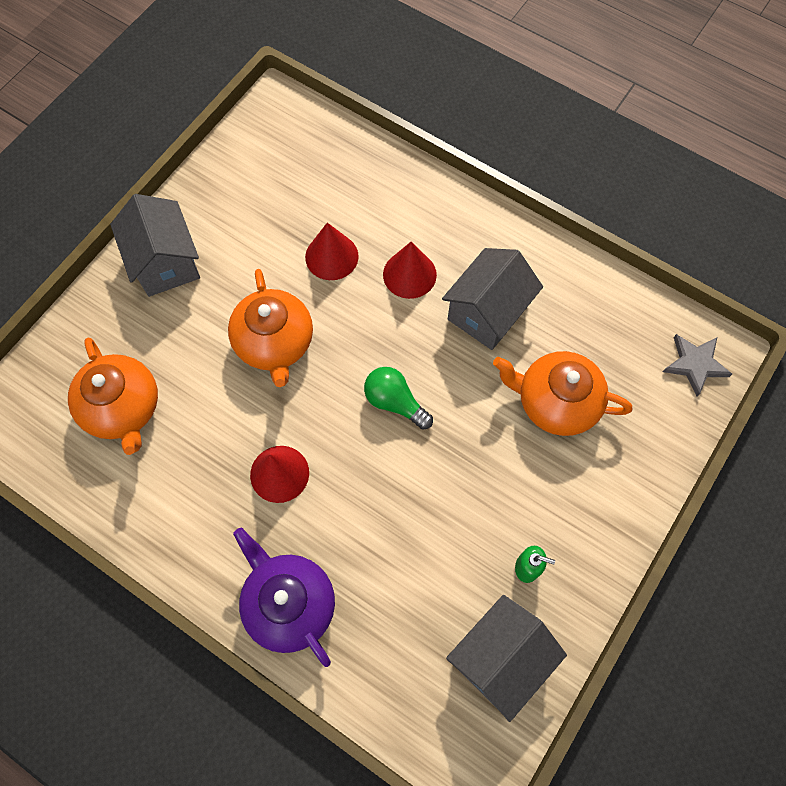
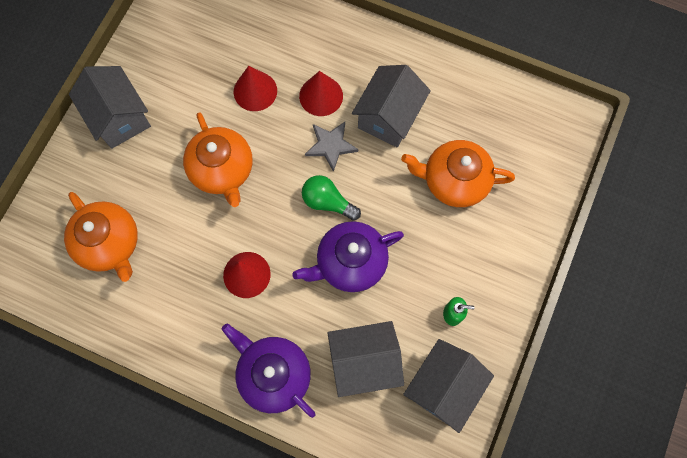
camera: 10 degrees left, 5 degrees up
grey star [663,334,732,397] -> grey star moved to [305,122,358,172]
none -> purple teapot [292,221,404,292]
none -> grey house [328,321,404,397]

